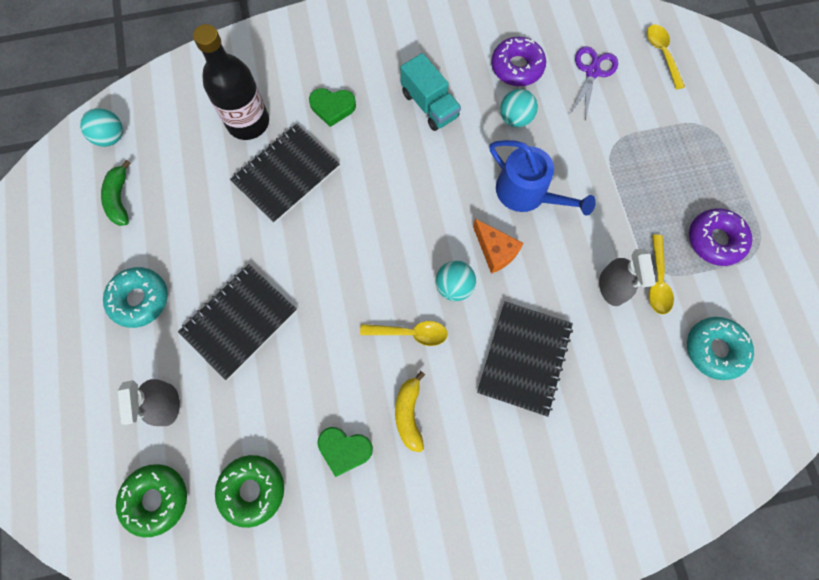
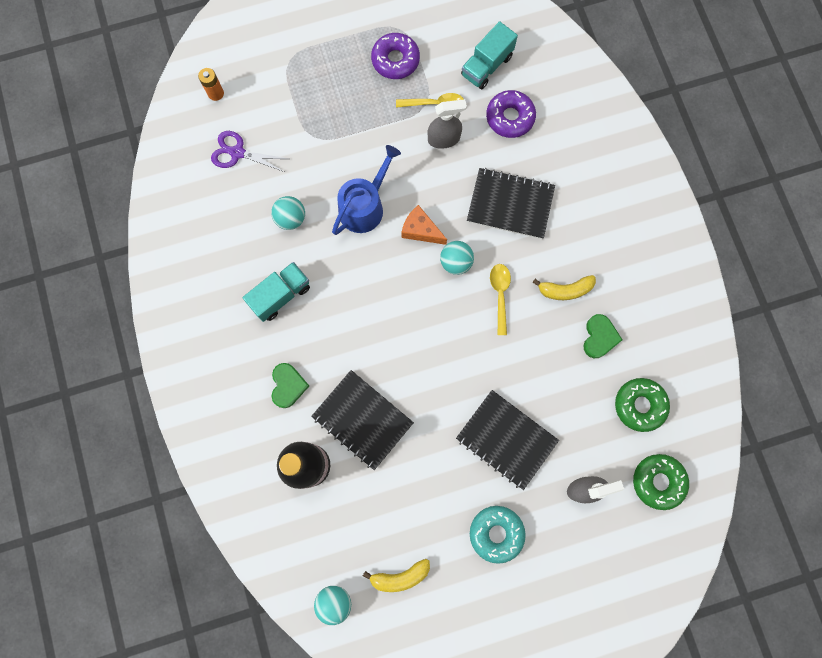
camera: 95 degrees left, 5 degrees up
green banana [101,160,131,226] -> yellow banana [363,559,430,592]
orange cheese [473,219,524,274] -> orange cheese turned 105 degrees counterclockwise [401,205,447,245]
purple donut [491,37,546,86] -> purple donut moved to [486,90,536,138]
yellow spoon [647,24,685,90] -> orange battery [198,68,224,101]
turquoise donut [687,317,754,380] -> turquoise truck [461,21,518,89]

